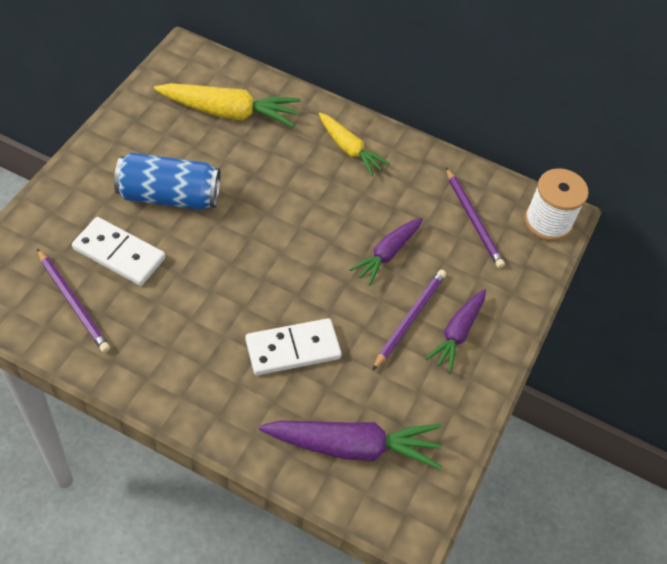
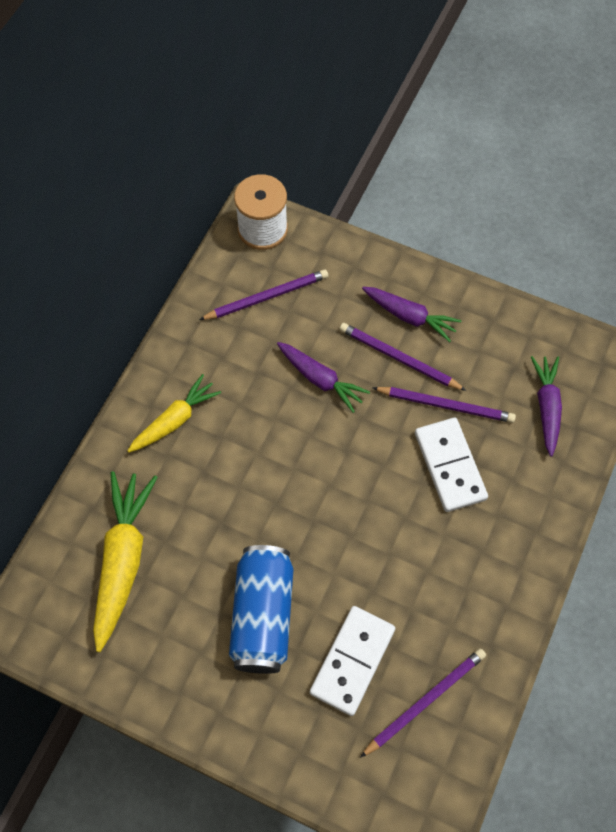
camera: 85 degrees left, 10 degrees up
purple carrot [259,421,442,469] -> purple carrot [531,356,562,456], size x0.64
none -> purple pencil [372,387,516,423]

